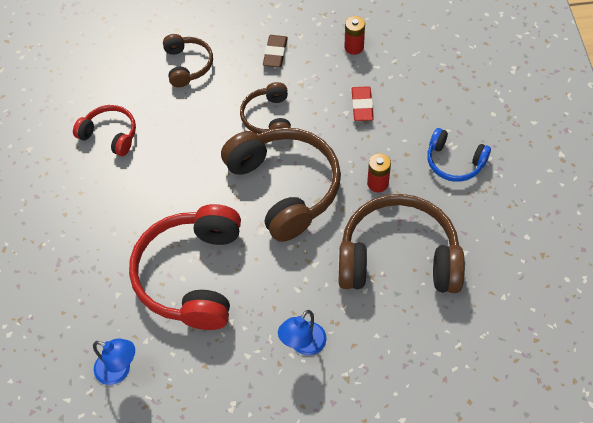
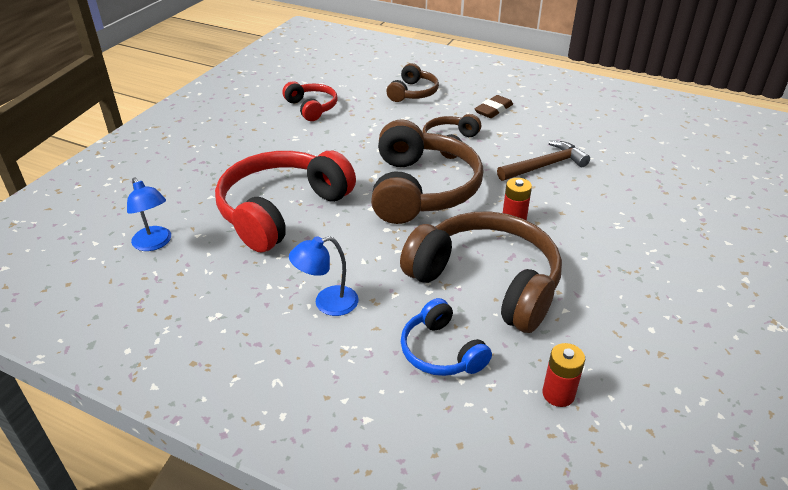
camera: 30 degrees right, 20 degrees down
red battery [345,16,365,55] -> red battery moved to [543,343,585,407]
red eraser [352,86,374,121] -> brown hammer [497,141,590,181]
blue headphones [427,128,491,182] -> blue headphones moved to [401,298,492,376]

